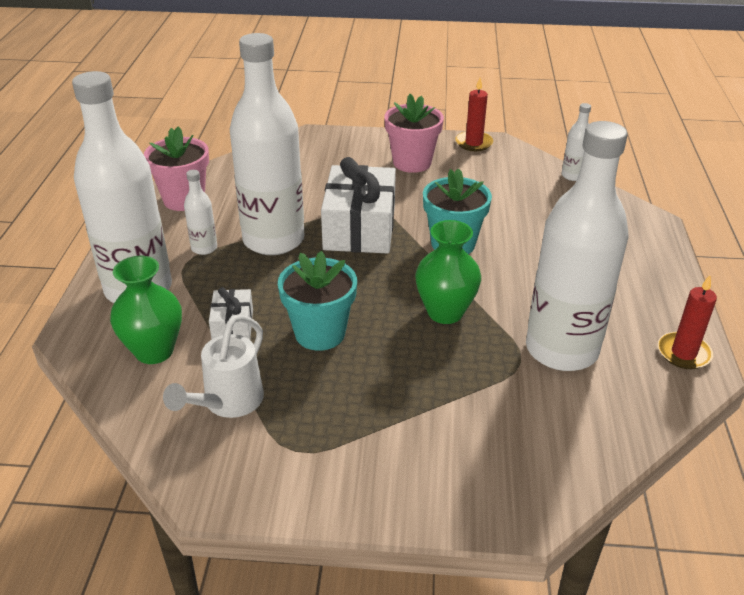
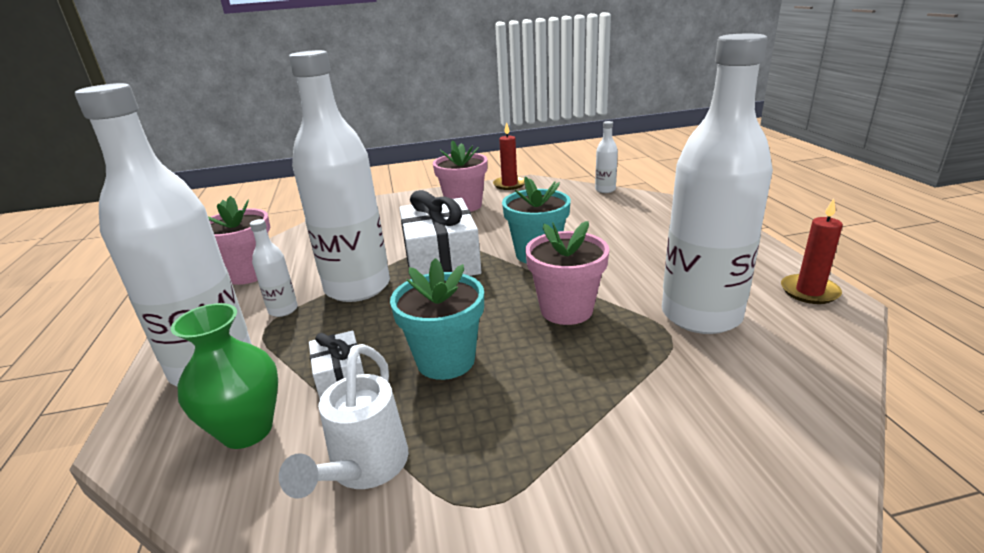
camera: 15 degrees left, 10 degrees down
green vase [415,220,481,324] -> pink flower pot [525,221,609,325]

